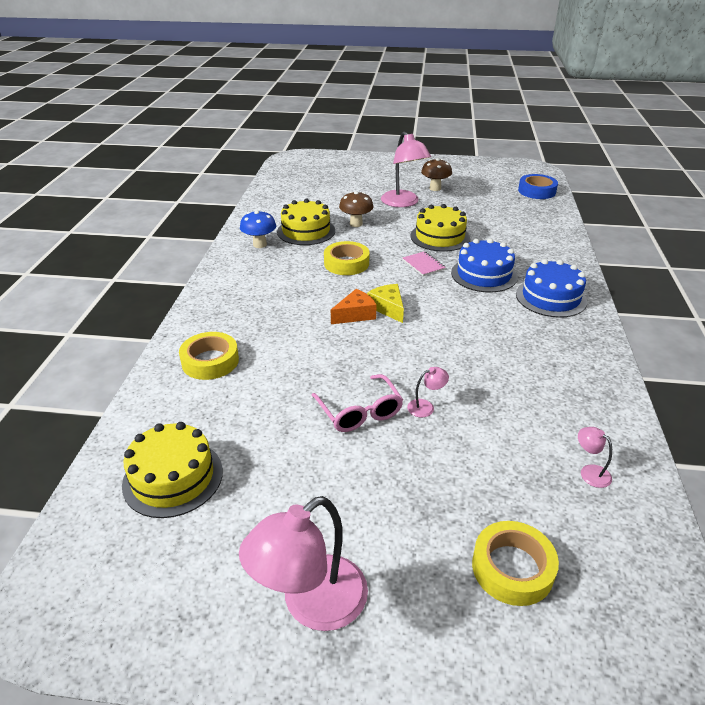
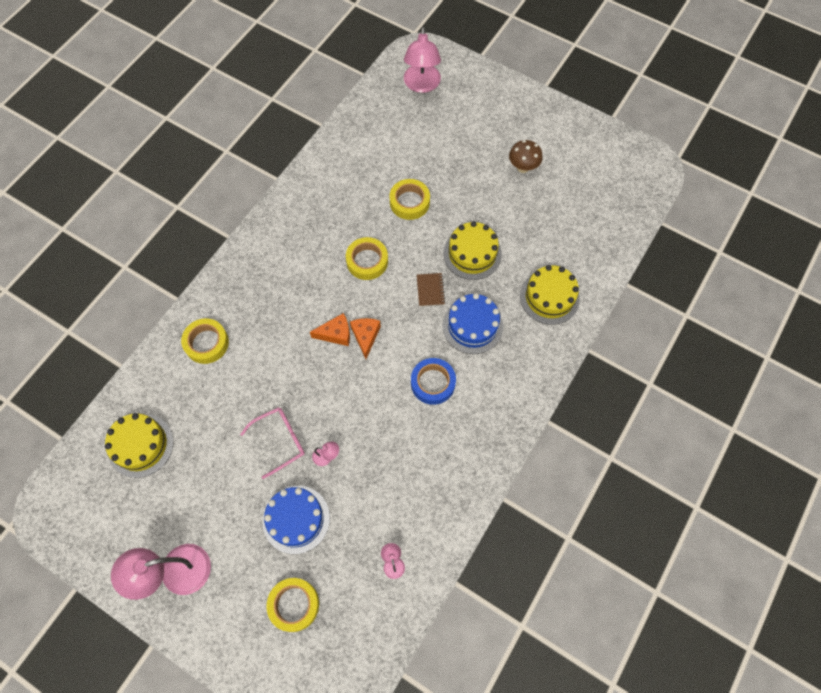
camera: 25 degrees right, 30 degrees up
blue mushroom [240,210,276,248] -> none
yellow cake [277,199,335,245] -> yellow cake moved to [520,265,580,325]
pink glasses [311,374,403,432] -> pink glasses turned 120 degrees counterclockwise [240,407,305,479]
brown mushroom [339,191,373,227] -> yellow tape [389,179,430,220]
yellow cheese [367,284,404,323] -> orange cheese [350,318,381,359]
pink lamp [381,132,431,207] -> pink lamp moved to [404,27,441,93]
pink notebook [403,251,446,276] -> brown notebook [417,273,445,307]
blue cake [516,259,587,318] -> blue cake moved to [262,486,330,554]
blue tape [518,174,558,199] -> blue tape moved to [411,358,456,405]

